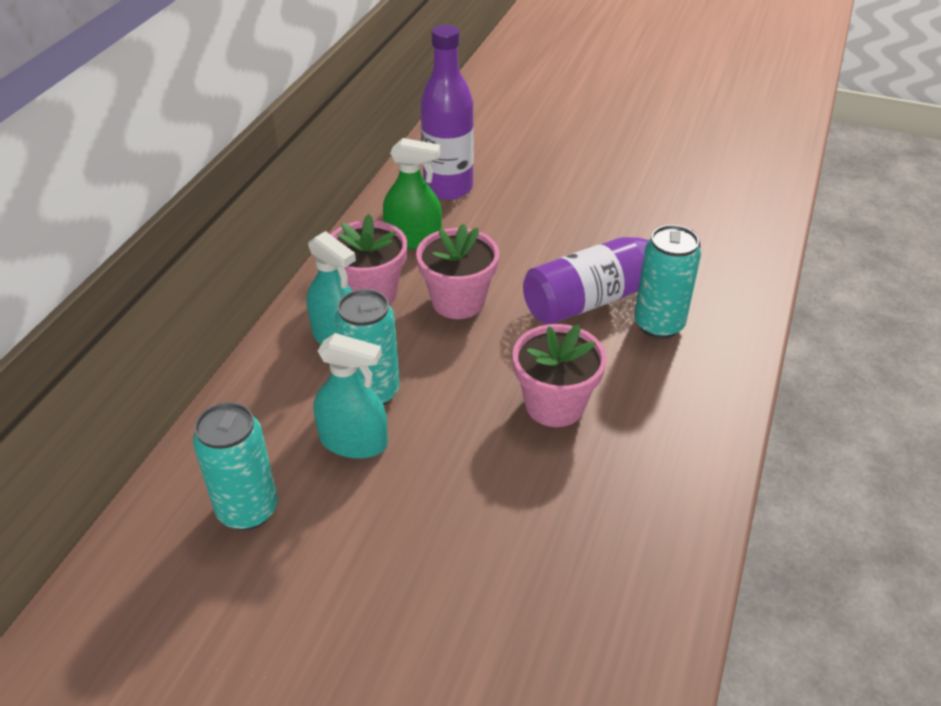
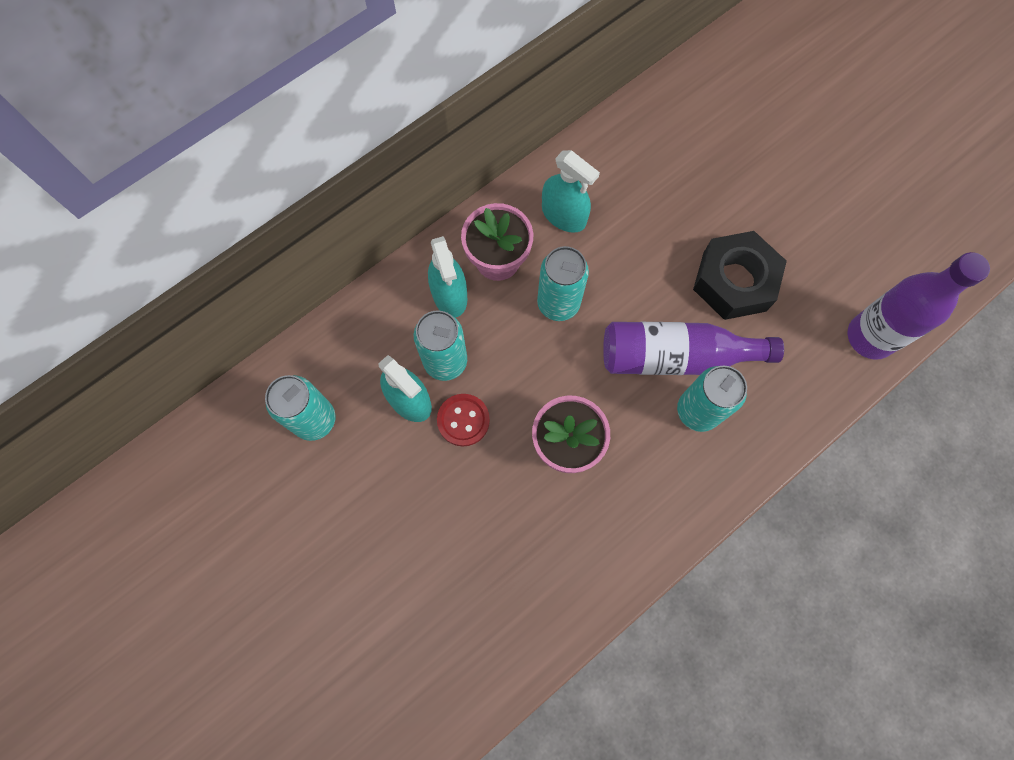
camera: 30 degrees right, 30 degrees up
green spray bottle [383,138,442,249] -> turquoise spray bottle [542,150,600,233]
pink flower pot [416,223,499,319] -> turquoise can [537,246,589,321]
purple bottle [420,25,474,200] -> purple bottle moved to [848,252,990,360]
none -> red button [437,394,490,446]
none -> black nut [693,231,787,320]

